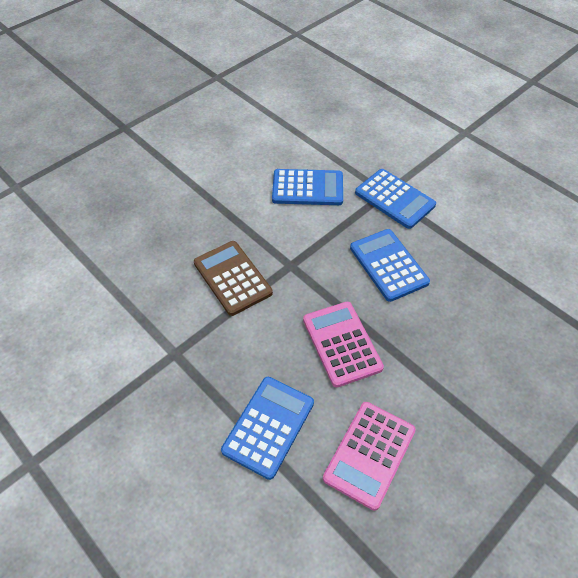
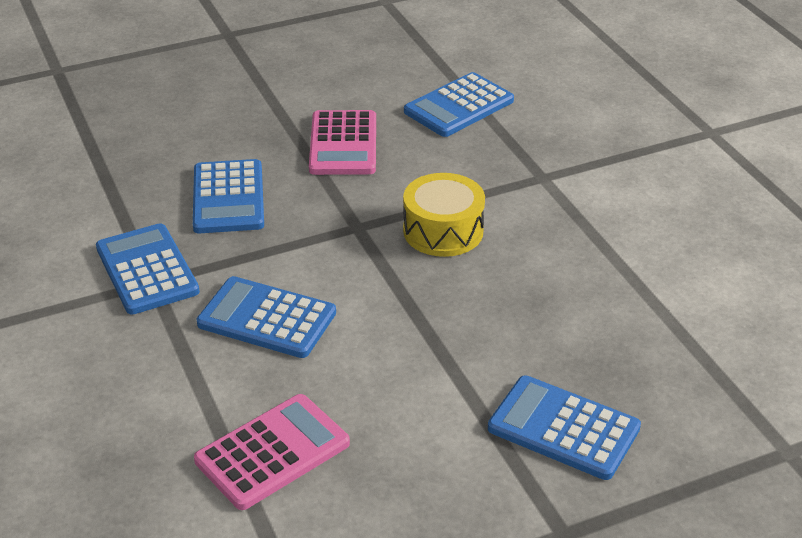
camera: 160 degrees left, 15 degrees down
brown calculator [194,241,273,316] -> yellow drum [403,173,485,257]
pink calculator [323,402,416,511] -> pink calculator moved to [194,394,350,510]
none -> blue calculator [488,375,641,480]

